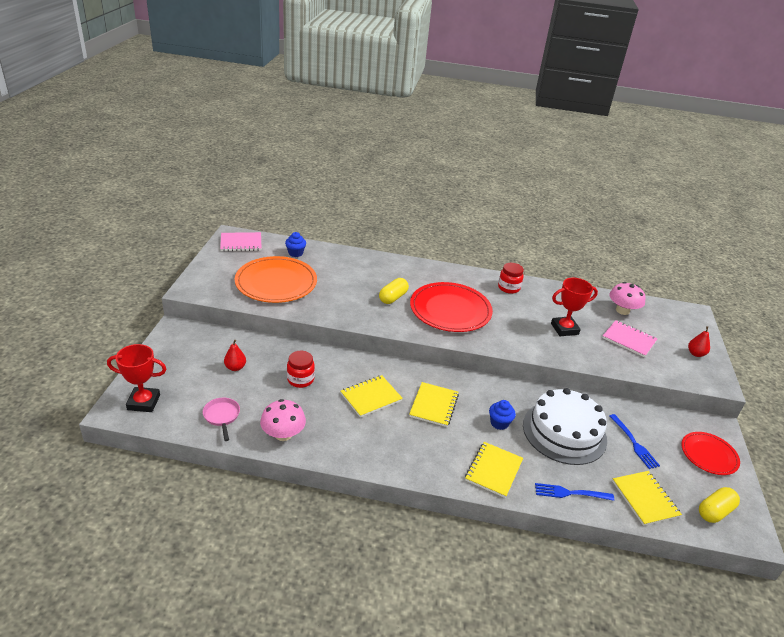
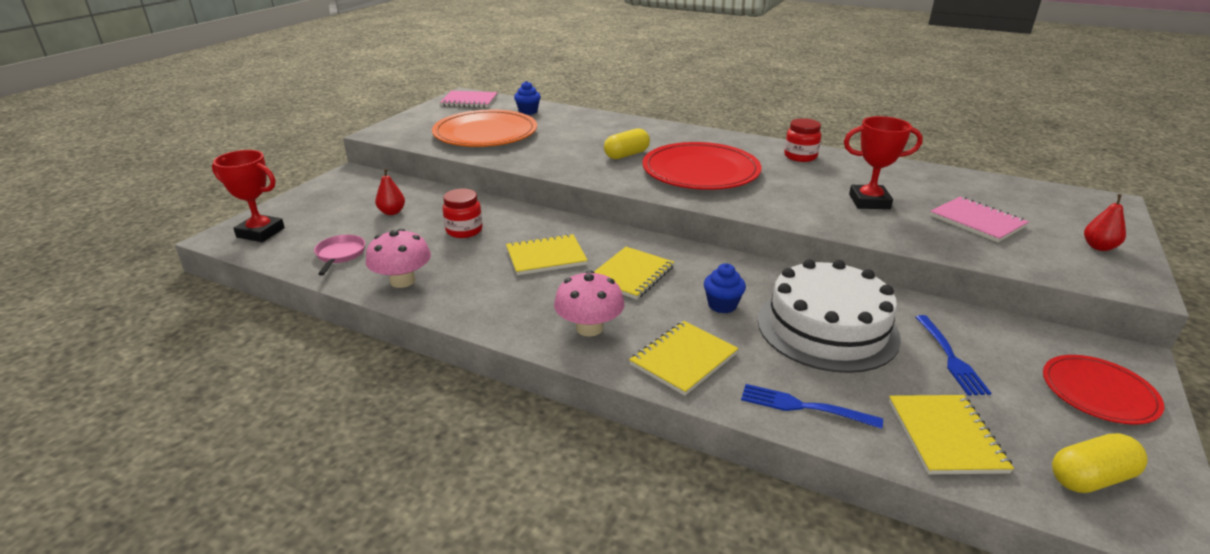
camera: 20 degrees right, 5 degrees down
pink mushroom [609,282,646,315] -> pink mushroom moved to [554,270,624,337]

